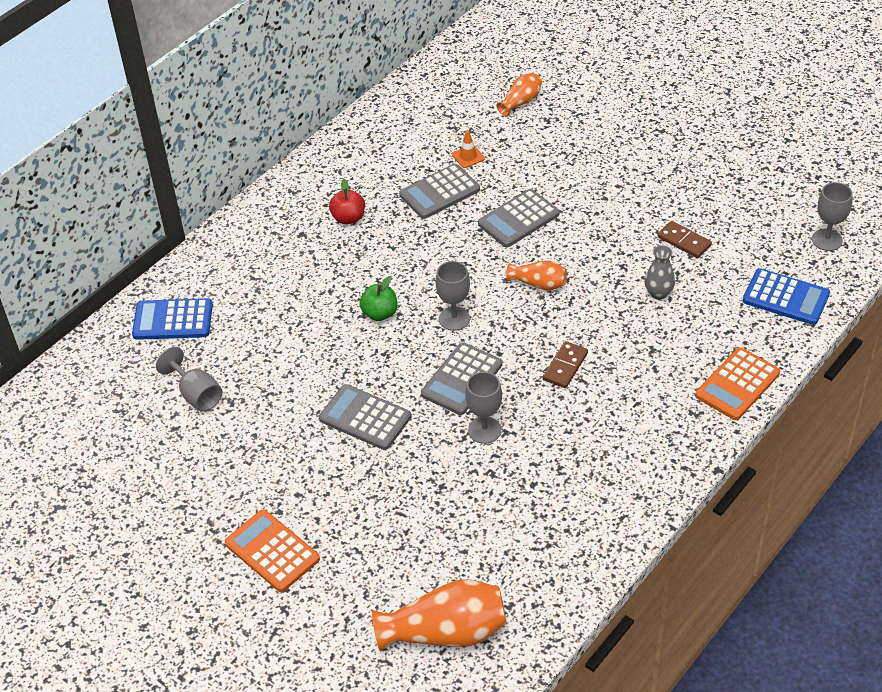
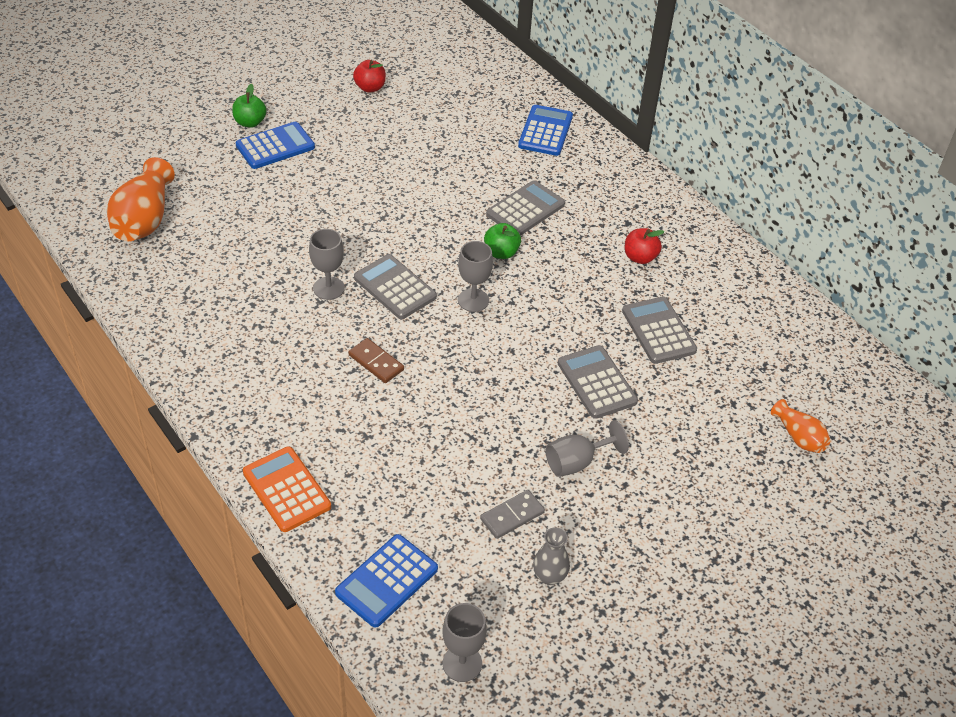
camera: 100 degrees right, 0 degrees up
grey goblet [156,347,222,412] -> grey goblet moved to [546,420,629,477]
orange calculator [225,510,320,592] -> blue calculator [235,122,315,169]
grey calculator [319,384,411,450] -> grey calculator moved to [486,180,565,236]
orange traffic cone [452,130,485,168] -> none
orange vase [506,261,567,290] -> none
grey vase [645,246,675,300] -> grey vase moved to [533,527,570,585]
brown domino [658,221,712,258] -> grey domino [480,490,545,539]
none -> green apple [232,84,267,128]
none -> red apple [353,60,386,93]

